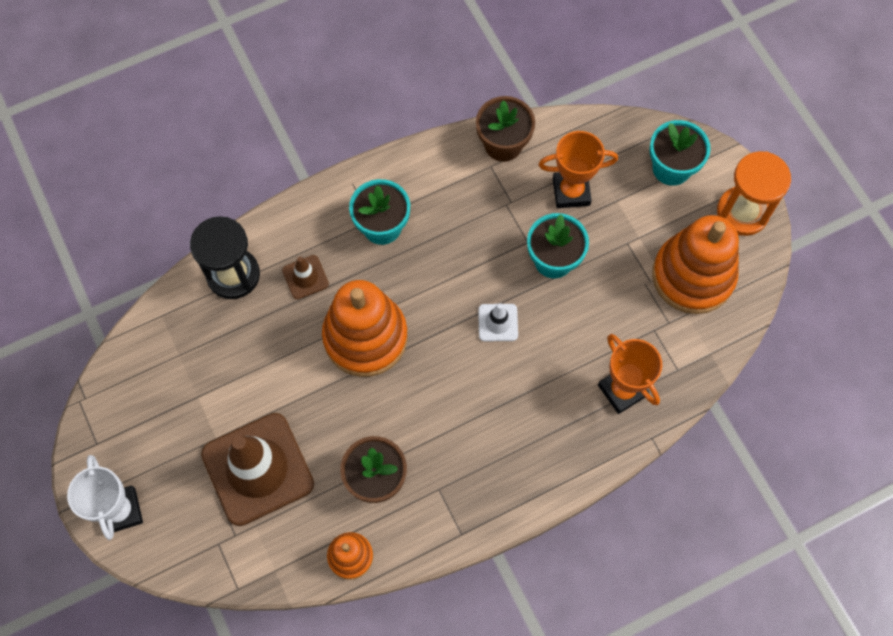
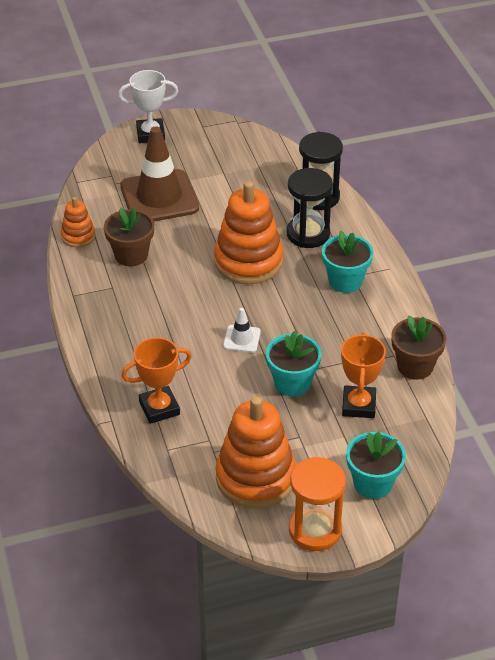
camera: 100 degrees right, 25 degrees down
brown traffic cone [282,255,329,300] -> black hourglass [287,168,333,248]

